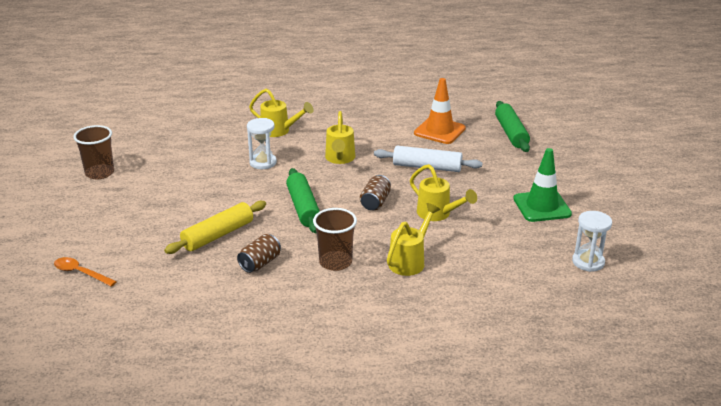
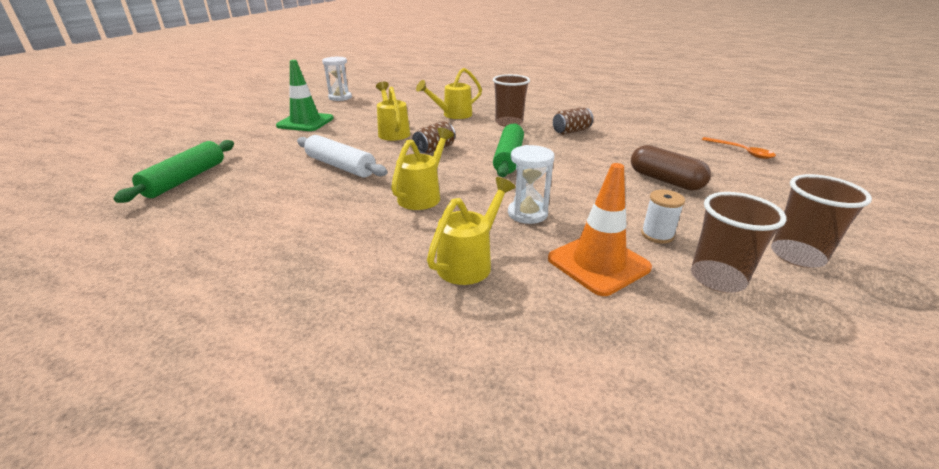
camera: 155 degrees left, 0 degrees up
yellow rolling pin [164,201,266,254] -> none
yellow watering can [249,89,314,137] -> yellow watering can turned 75 degrees clockwise [427,177,516,285]
orange traffic cone [414,78,466,144] -> orange traffic cone moved to [548,163,652,296]
none -> brown capsule [631,145,711,191]
none -> white spool [641,190,685,243]
none -> brown cup [691,192,786,293]

